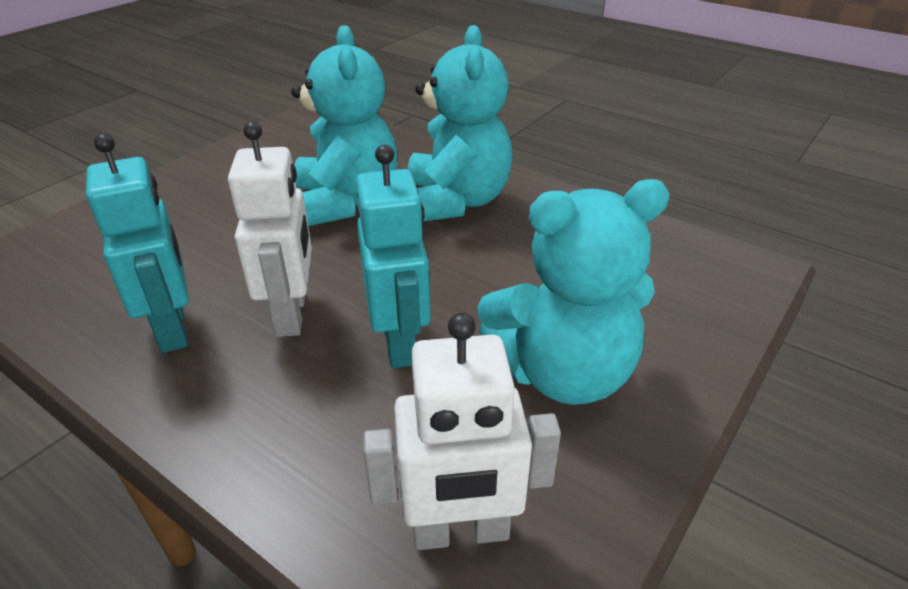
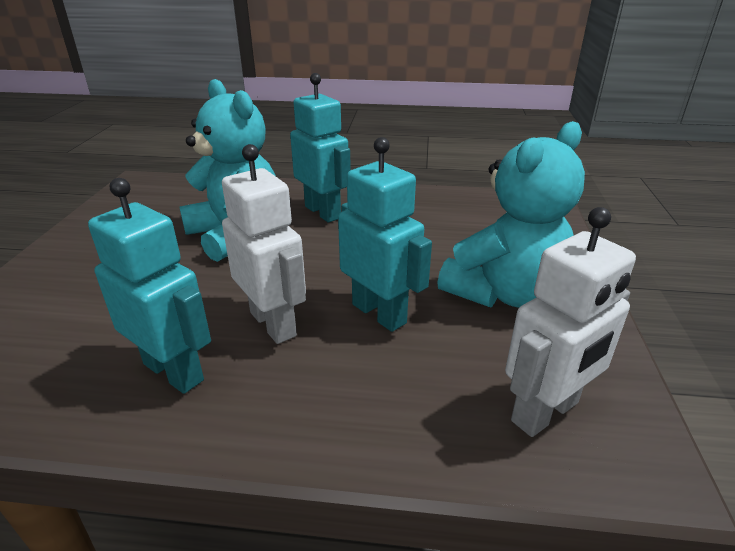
camera: 30 degrees left, 5 degrees down
turquoise teddy bear [408,25,513,222] -> turquoise robot [290,73,351,223]

